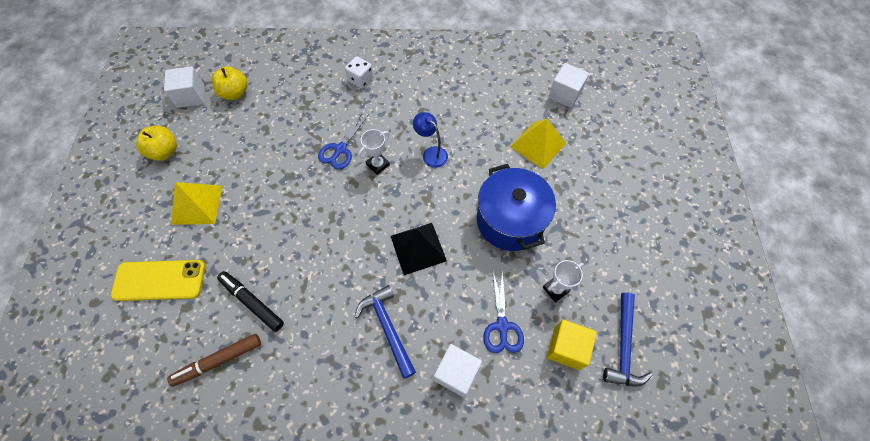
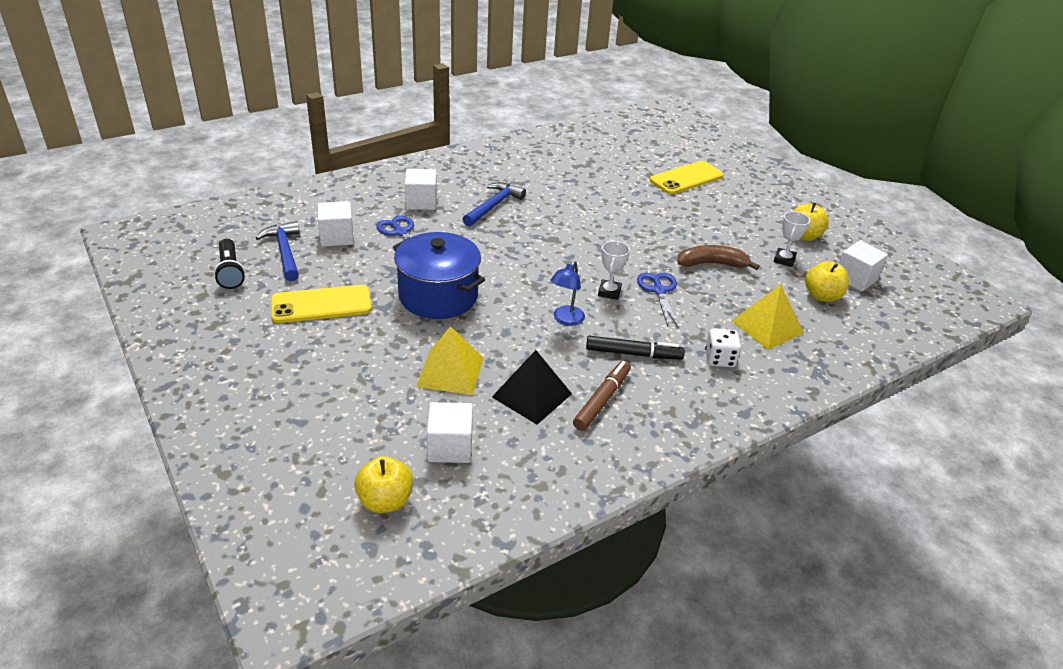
camera: 145 degrees right, 25 degrees down
brown marker [167,334,261,387] -> brown marker moved to [573,361,631,431]
yellow pyramid [171,182,222,225] -> yellow pyramid moved to [732,284,804,350]
black marker [217,271,284,332] -> black marker moved to [586,336,685,360]
blue hammer [355,285,416,379] -> blue hammer turned 90 degrees counterclockwise [463,182,526,227]
black pyramid [391,223,447,275] -> black pyramid moved to [492,350,572,425]
blue lamp [413,112,448,168] -> blue lamp turned 105 degrees clockwise [550,261,585,326]
white trophy [543,260,584,302] -> white trophy moved to [774,211,810,267]
yellow cube [547,320,597,370] -> white cube [317,201,354,247]
none -> black flashlight [214,239,245,289]
none -> yellow phone [271,285,372,323]
none -> yellow apple [354,456,413,513]
none -> brown banana [677,245,760,270]

